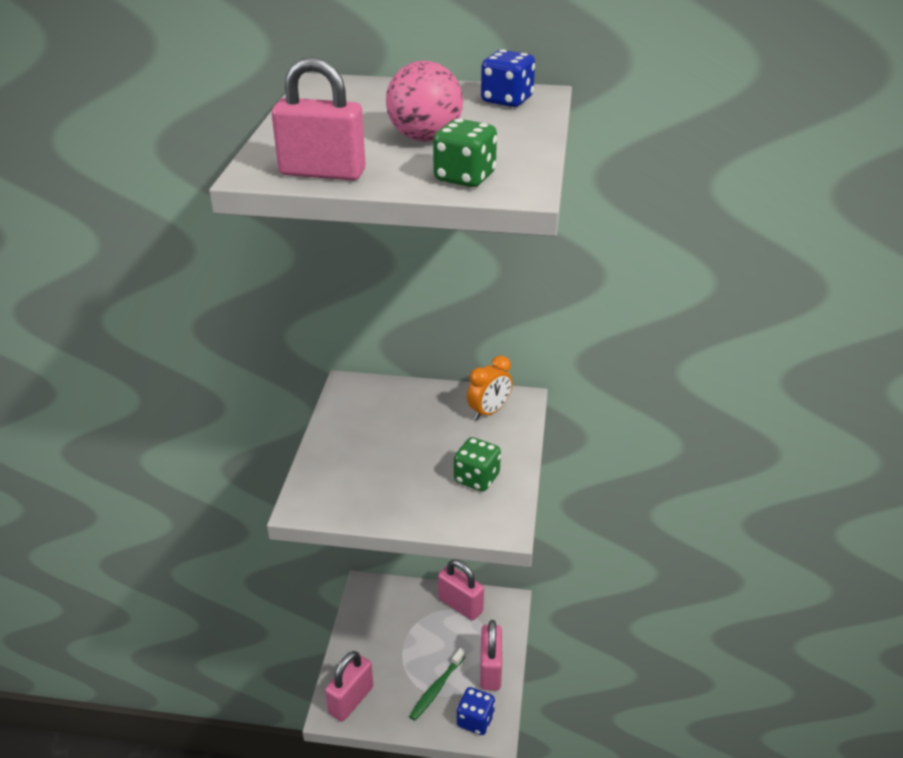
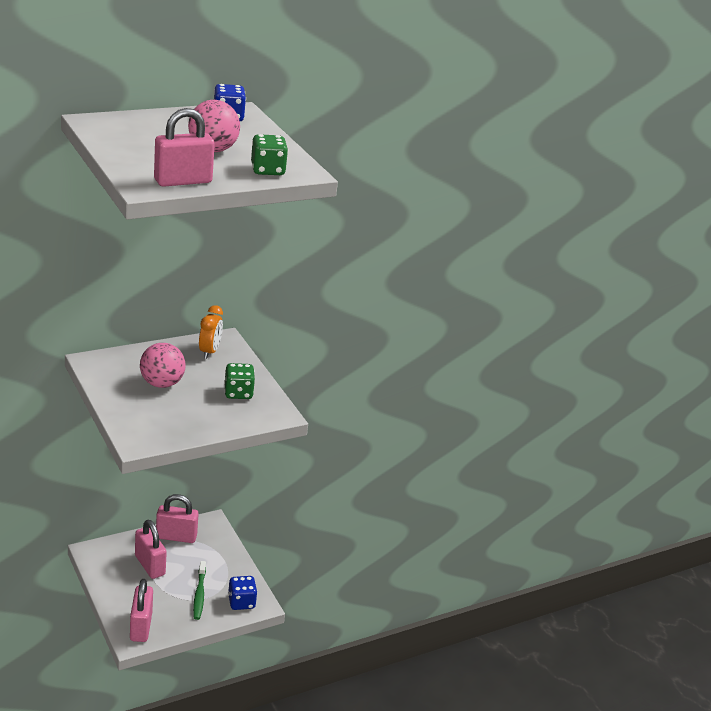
camera: 40 degrees left, 5 degrees down
pink padlock [480,620,502,690] -> pink padlock moved to [135,520,167,579]
none -> pink ball [140,343,186,388]

